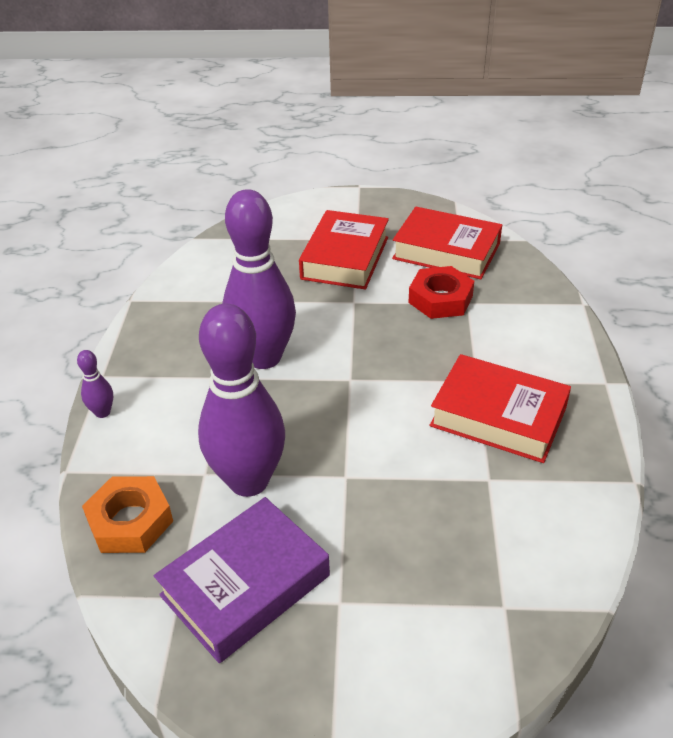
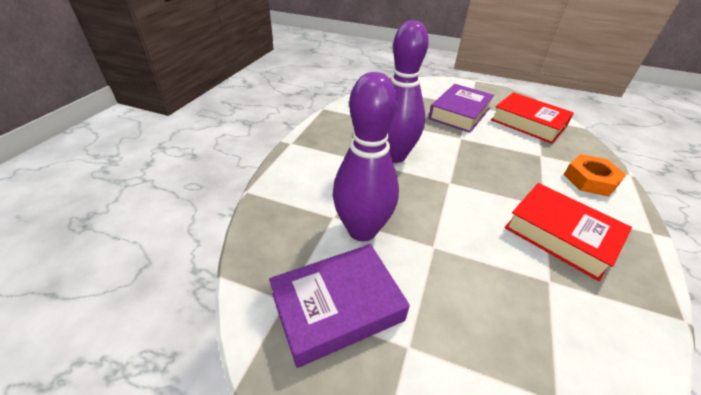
camera: 15 degrees right, 0 degrees up
purple bowling pin [77,350,113,418] -> none
orange nut [82,476,173,553] -> orange nut moved to [564,154,627,197]
red book [299,210,389,289] -> purple book [429,84,494,133]
red nut [408,266,474,319] -> none

